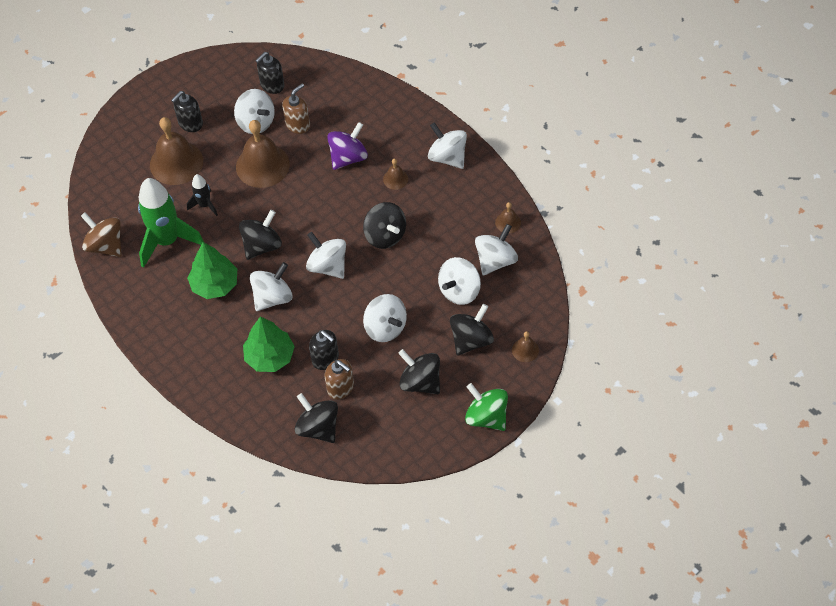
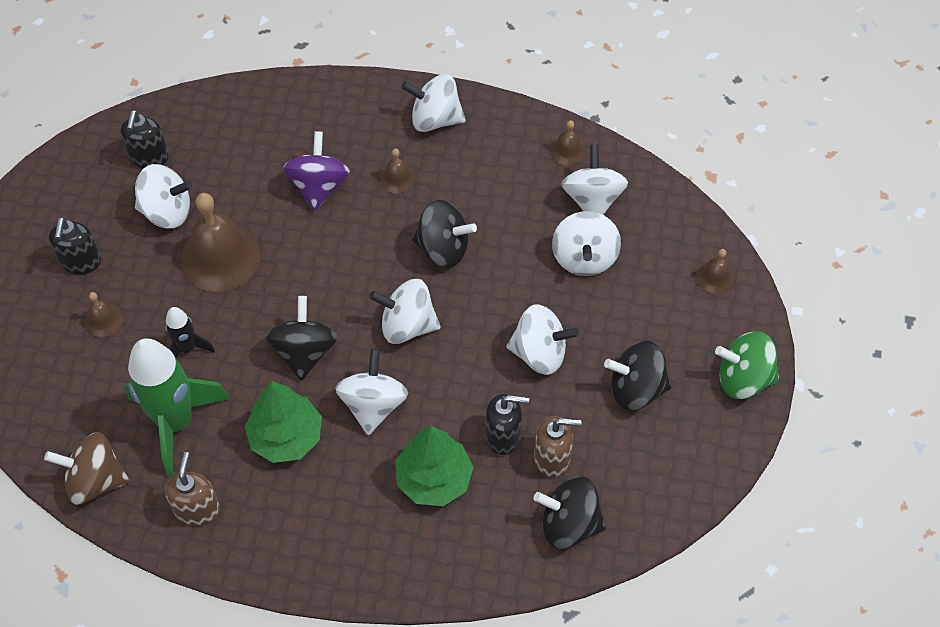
camera: 40 degrees left, 0 degrees up
brown bell [150,117,203,185] -> brown bell [85,292,123,337], size x0.46
brown soap dispenser [282,83,310,134] -> brown soap dispenser moved to [165,452,220,526]
black spinning top [450,304,494,356] -> none

